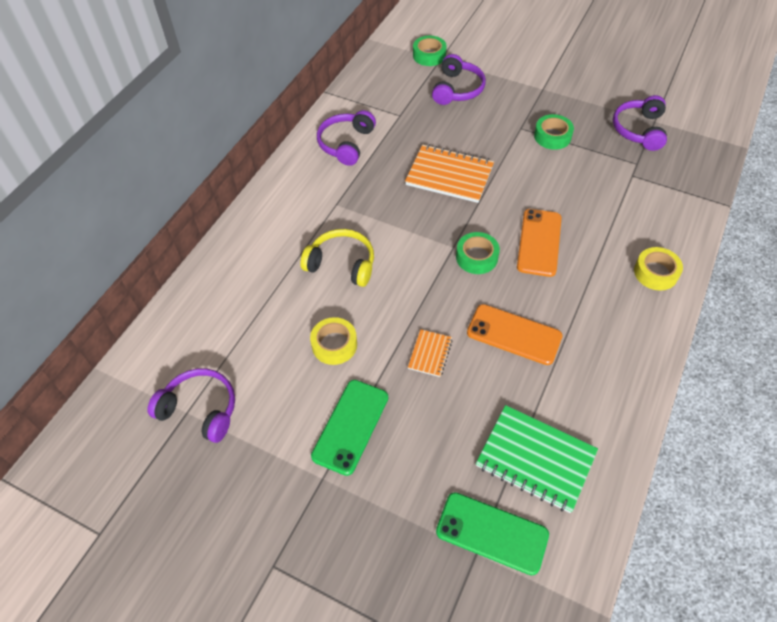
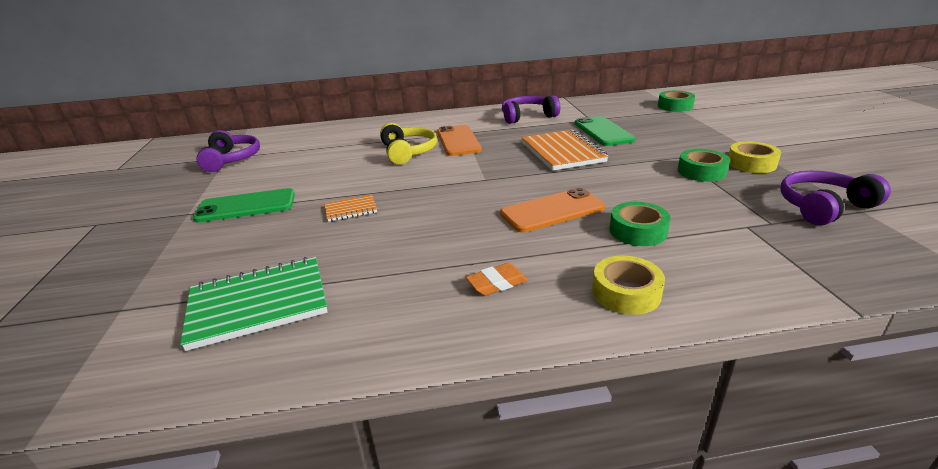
camera: 55 degrees right, 25 degrees down
yellow tape [310,317,357,365] -> yellow tape moved to [728,141,781,173]
purple headphones [432,54,486,105] -> none
green phone [436,492,549,575] -> green phone moved to [575,116,635,146]
green tape [456,232,500,274] -> green tape moved to [610,202,670,246]
orange phone [467,304,562,365] -> orange phone moved to [437,125,482,156]
green notebook [476,405,598,513] -> green notebook turned 75 degrees clockwise [180,257,328,351]
none -> orange eraser [465,263,528,296]

